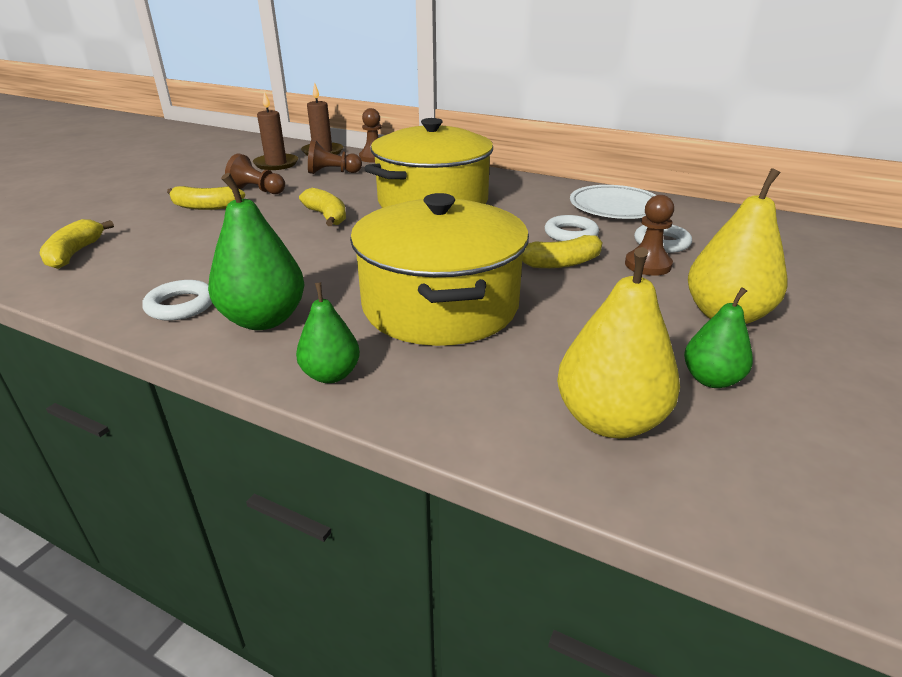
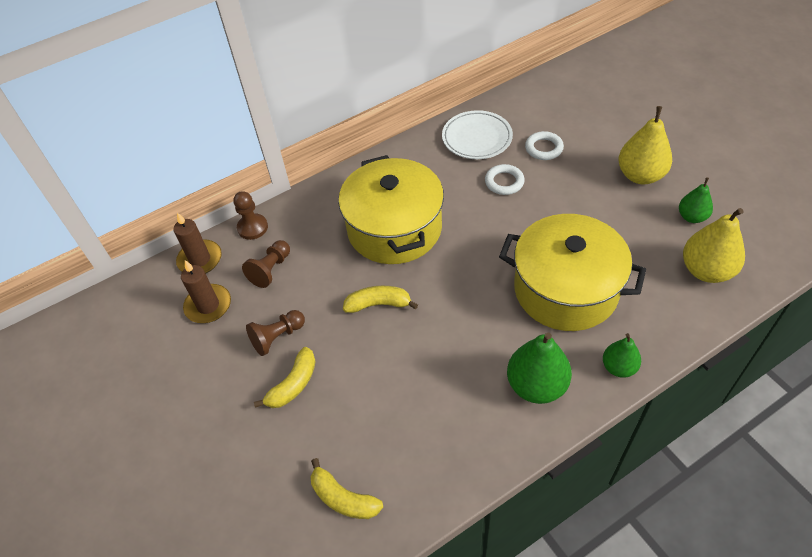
camera: 55 degrees left, 20 degrees up
white ring [142,280,212,321] -> none
yellow banana [522,235,603,268] -> none
brown pawn [625,195,674,276] -> none

